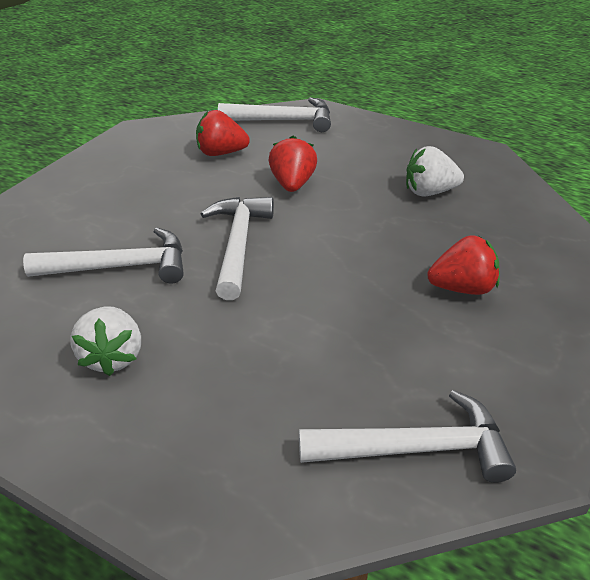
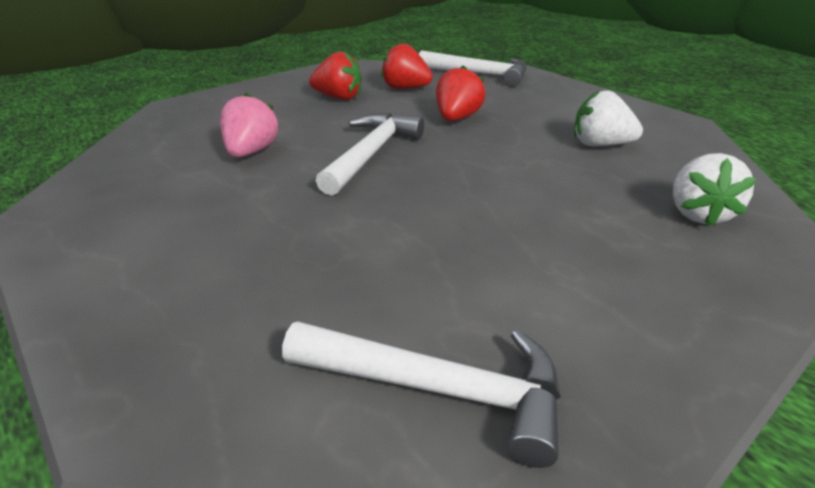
camera: 20 degrees right, 5 degrees down
white hammer [23,228,184,283] -> pink strawberry [220,93,279,157]
white strawberry [70,306,141,376] -> white strawberry moved to [673,153,756,227]
red strawberry [427,235,500,295] -> red strawberry moved to [309,52,362,100]

